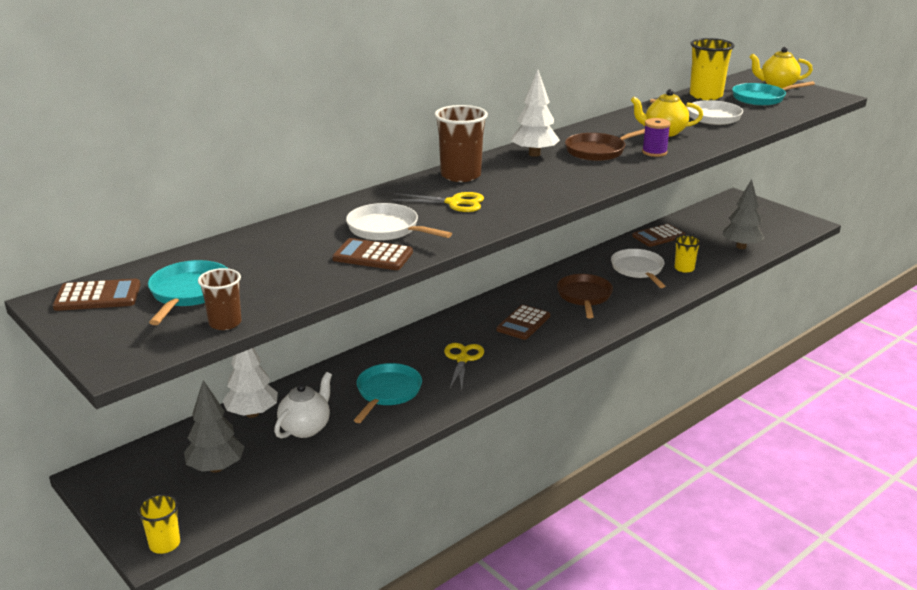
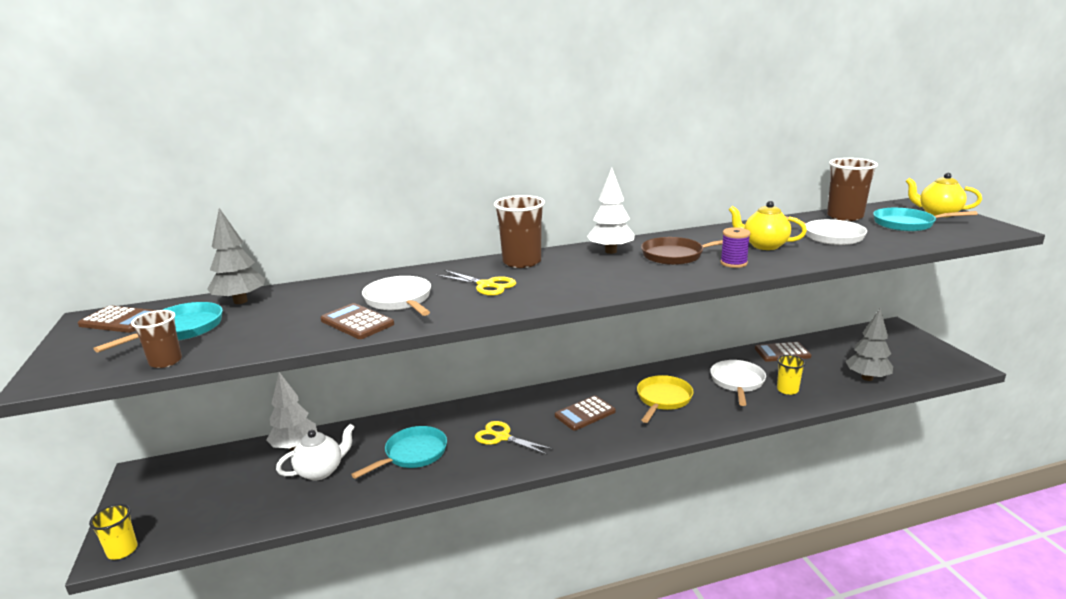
camera: 25 degrees right, 5 degrees down
grey tree [184,380,245,473] -> grey tree moved to [207,208,265,304]
yellow scissors [444,343,484,390] -> yellow scissors turned 90 degrees counterclockwise [475,421,553,455]
brown pan [557,274,613,318] -> yellow pan [637,375,693,423]
yellow cup [690,38,735,100] -> brown cup [827,158,878,221]

